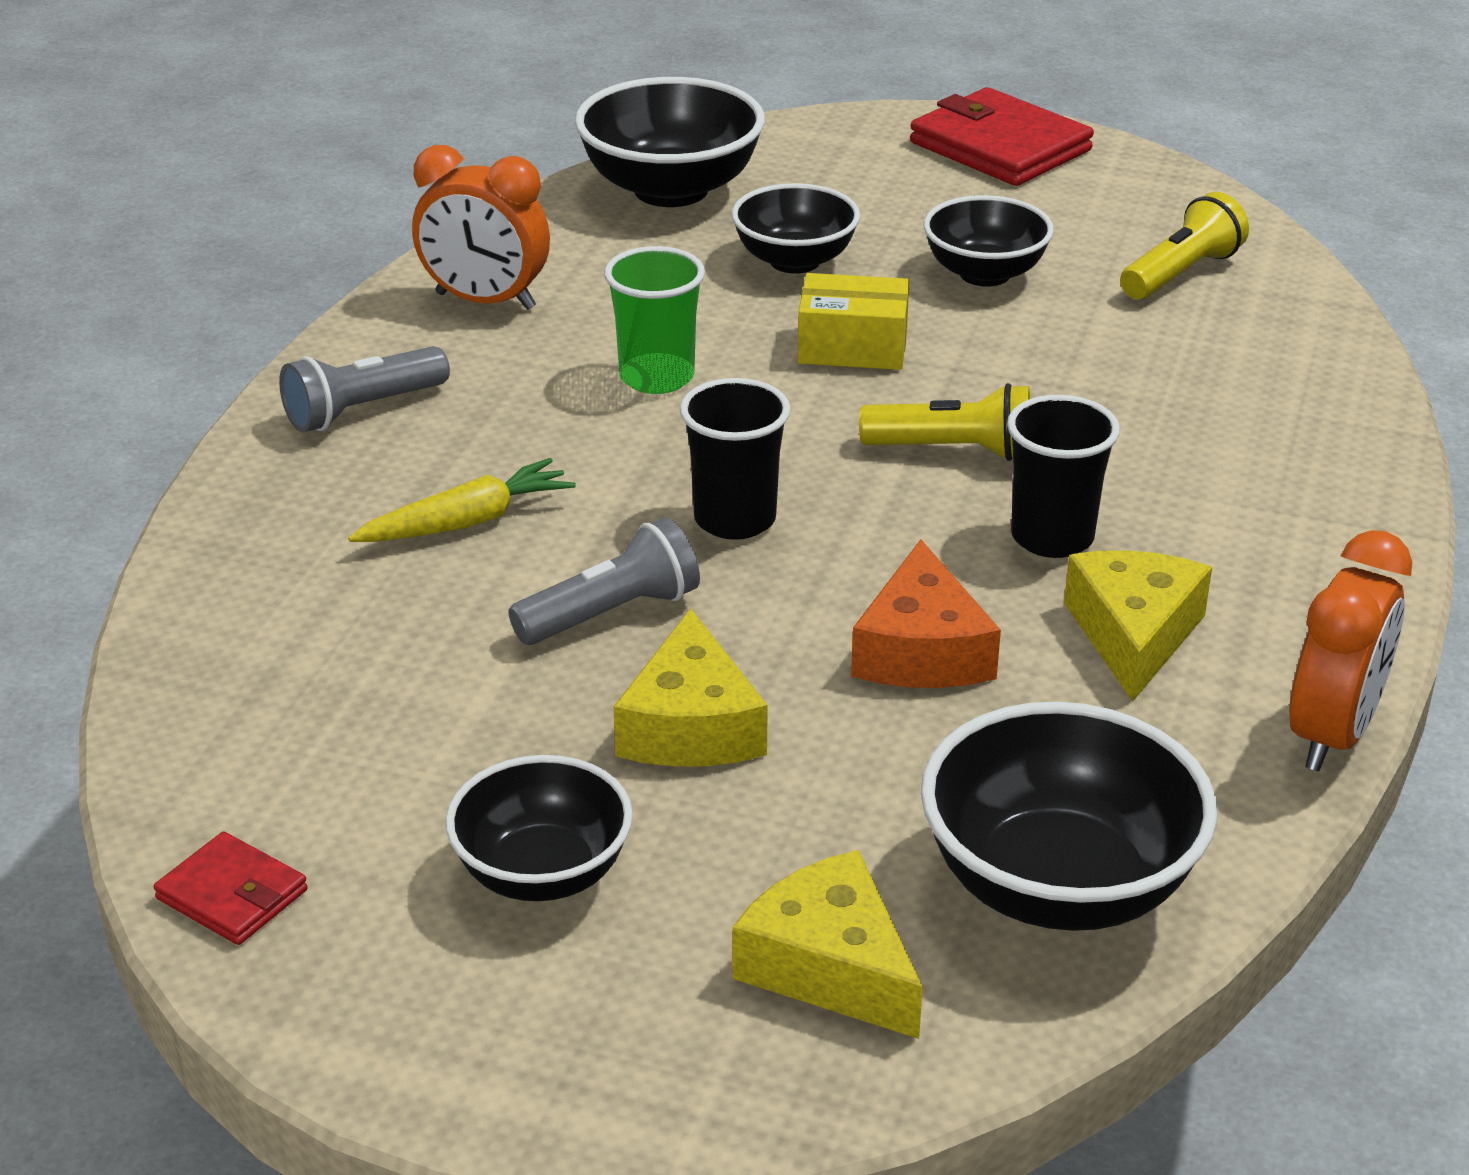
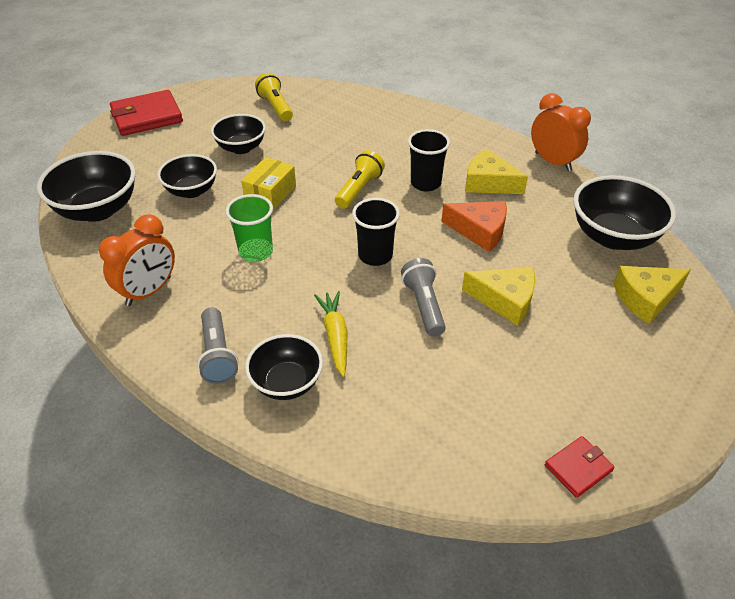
camera: 70 degrees left, 10 degrees up
black bowl [445,755,633,901] -> black bowl moved to [245,334,323,400]

